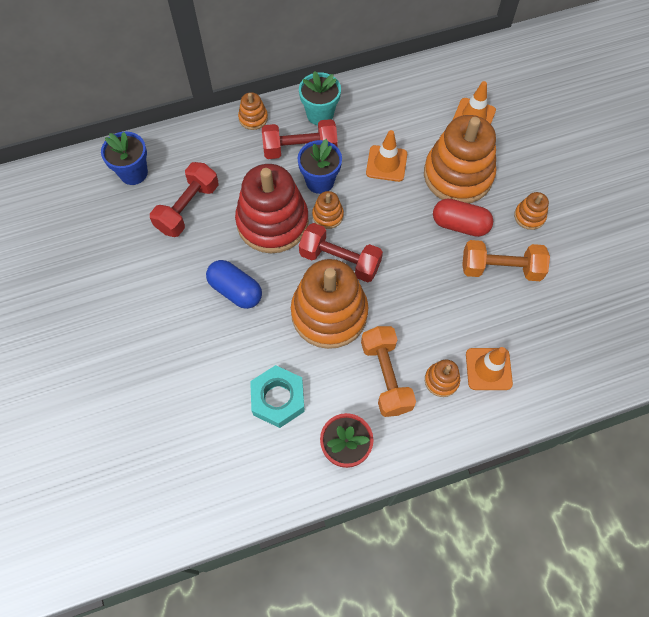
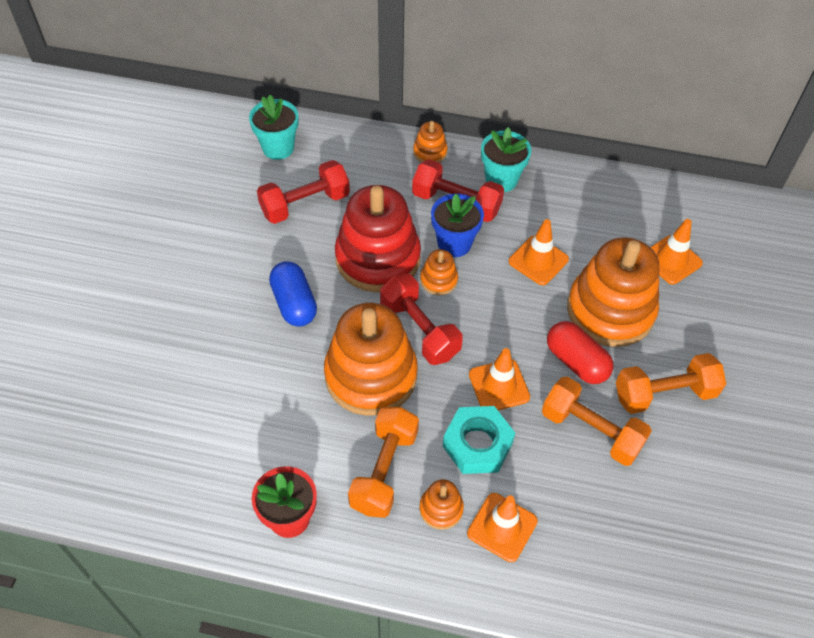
camera: 30 degrees right, 10 degrees down
blue flower pot [101,132,148,185] -> turquoise flower pot [249,95,299,160]
turquoise nut [250,365,305,428] -> turquoise nut moved to [443,406,515,474]
orange stacking toy [514,192,549,230] -> orange dumbbell [616,353,726,414]
none -> orange traffic cone [469,348,530,410]

